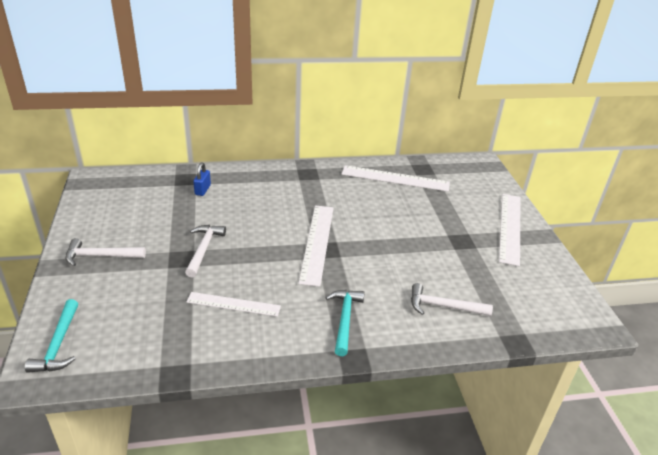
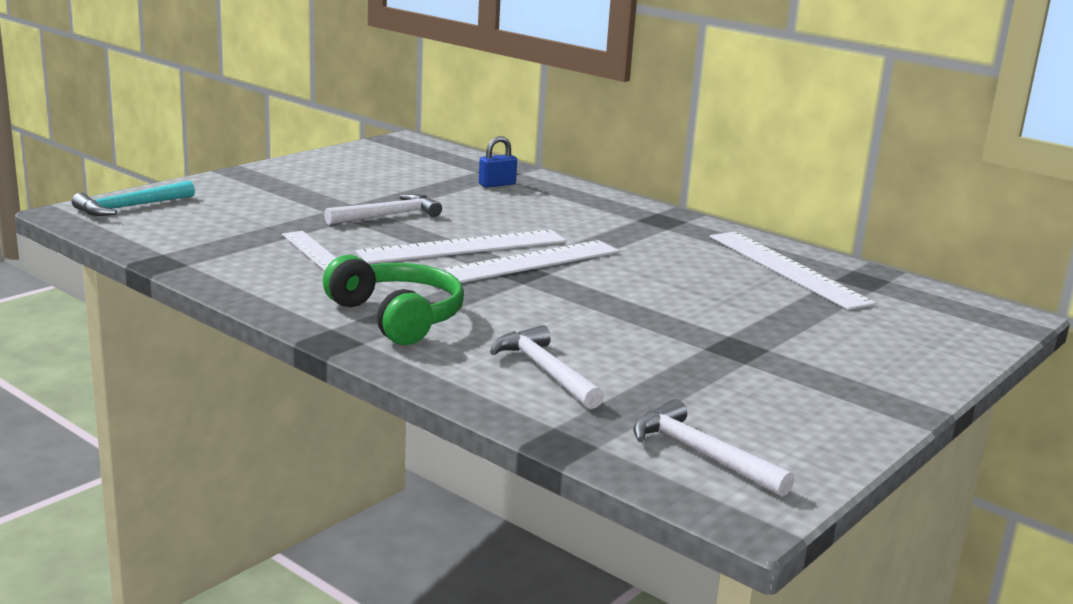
camera: 50 degrees right, 15 degrees down
white hammer [66,238,146,266] -> white hammer moved to [633,399,795,497]
turquoise hammer [326,290,365,356] -> green headphones [323,255,464,345]
white ruler [499,194,520,266] -> white ruler moved to [356,230,567,264]

